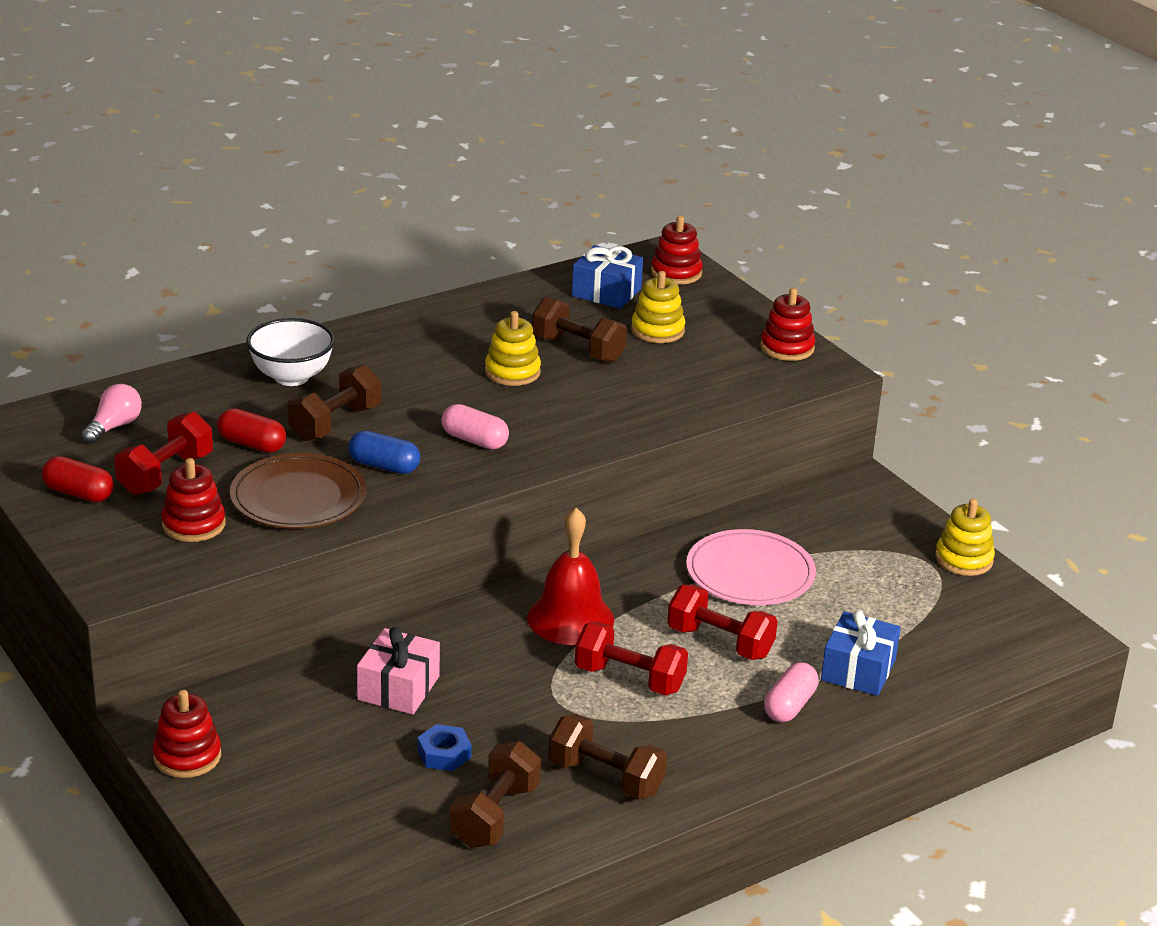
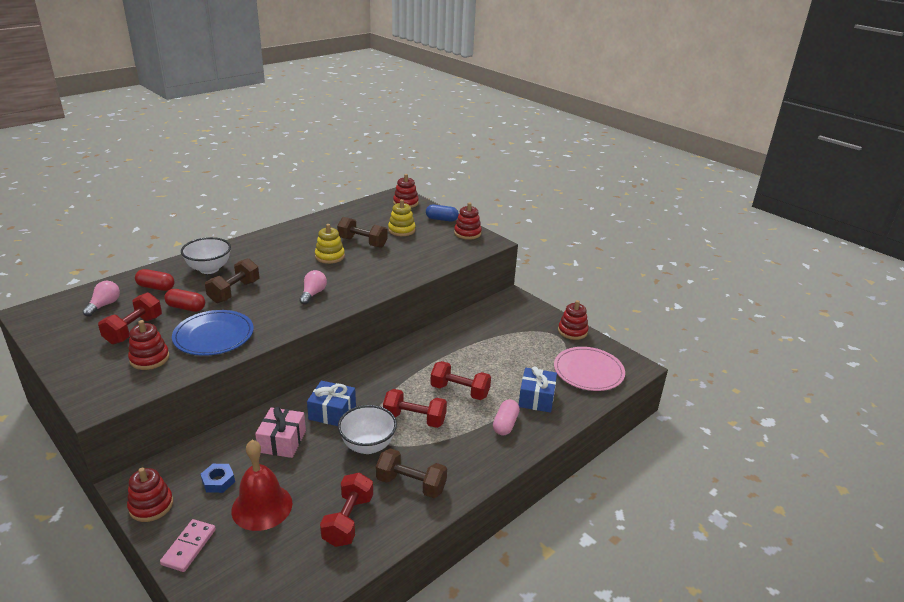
camera: 10 degrees left, 0 degrees up
red capsule [42,456,114,502] -> red capsule moved to [135,269,175,291]
brown plate [230,453,366,529] -> blue plate [172,310,254,356]
blue capsule [348,431,420,474] -> blue capsule moved to [426,204,459,222]
blue nut [418,724,471,771] -> blue nut moved to [200,464,235,493]
pink capsule [441,404,509,449] -> pink light bulb [299,270,327,305]
brown dumbbell [449,741,541,848] -> red dumbbell [320,472,373,547]
red bell [527,508,614,645] -> red bell moved to [231,440,292,531]
blue gift [572,245,643,309] -> blue gift moved to [307,381,356,426]
pink plate [686,529,816,605] -> pink plate moved to [554,347,625,391]
yellow stacking toy [935,499,995,576] -> red stacking toy [558,300,588,340]
none -> pink domino [160,519,216,572]
none -> white bowl [338,405,397,454]

